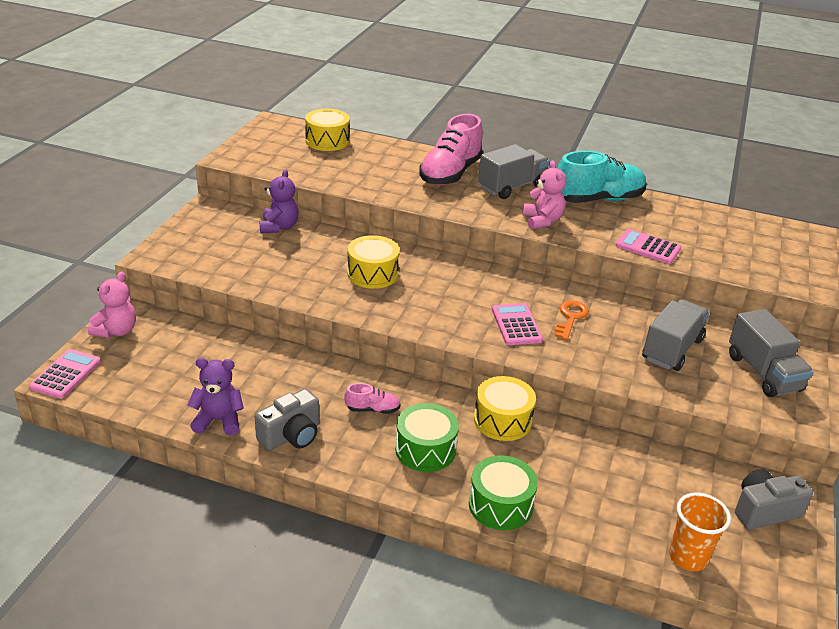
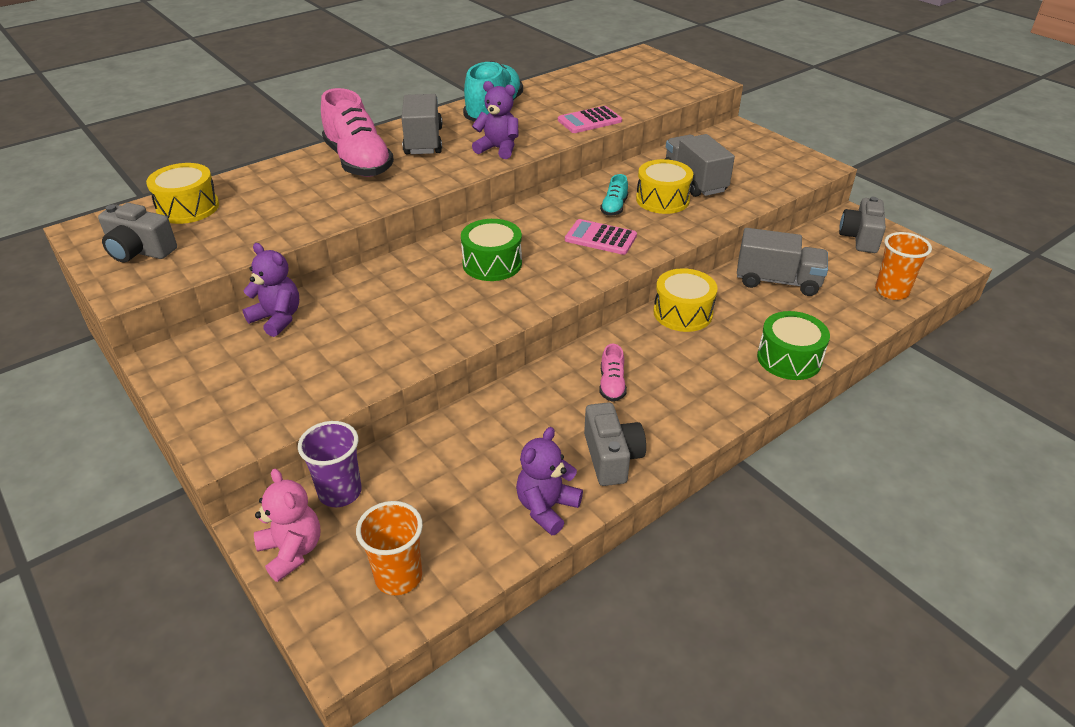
camera: 55 degrees left, 5 degrees up
pink calculator [29,349,101,399] -> none
pink shoe [344,383,400,414] -> pink shoe turned 150 degrees clockwise [599,343,627,402]
yellow drum [347,235,400,289] -> yellow drum moved to [636,159,693,214]
green drum [395,403,459,472] -> green drum moved to [461,219,522,281]
pink teddy bear [522,160,566,229] -> purple teddy bear [472,81,518,159]
orange key [554,301,589,340] -> turquoise shoe [600,174,628,216]
grey truck [729,309,814,397] -> grey truck moved to [737,228,828,296]
none -> grey camera [98,203,177,263]
none -> purple cup [298,421,362,507]
none -> orange cup [356,501,423,595]

